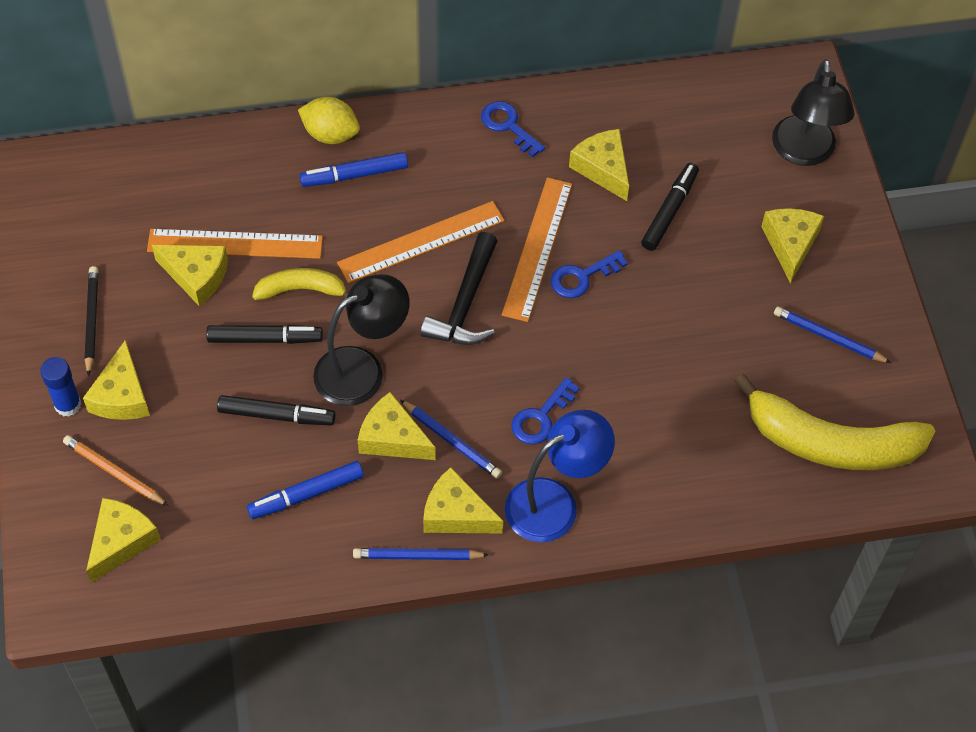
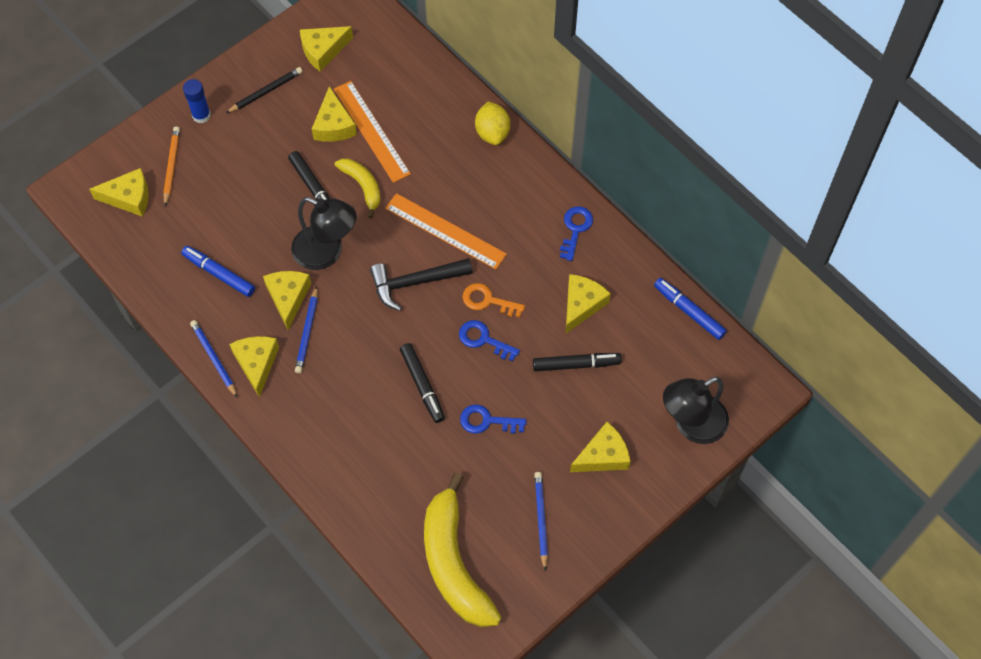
camera: 60 degrees right, 5 degrees up
yellow cheese [83,340,150,420] -> yellow cheese moved to [300,26,353,71]
black marker [217,395,335,425] -> black marker moved to [400,343,445,423]
blue marker [299,152,408,187] -> blue marker moved to [654,278,727,340]
orange ruler [502,177,572,322] -> orange key [462,283,525,317]
blue lamp [505,409,615,542] -> none
blue key [511,377,580,444] -> blue key moved to [460,405,526,434]

